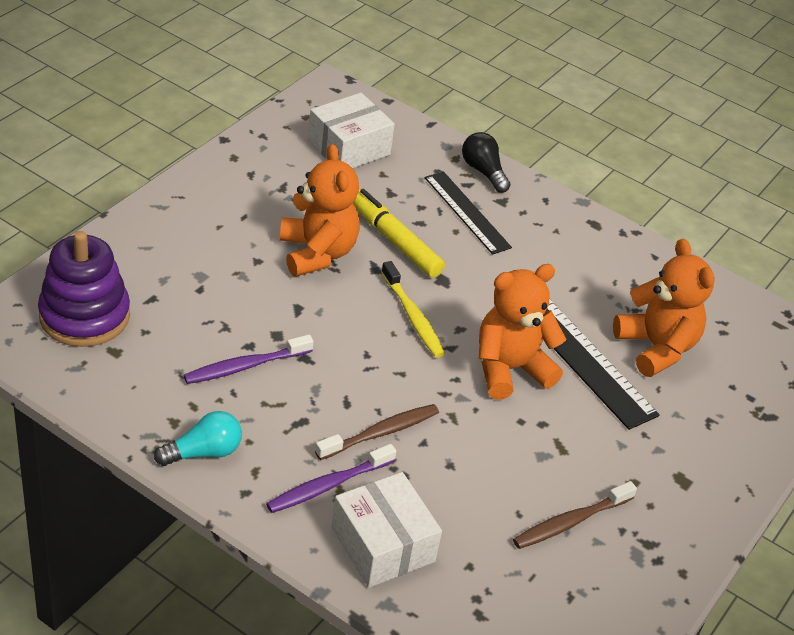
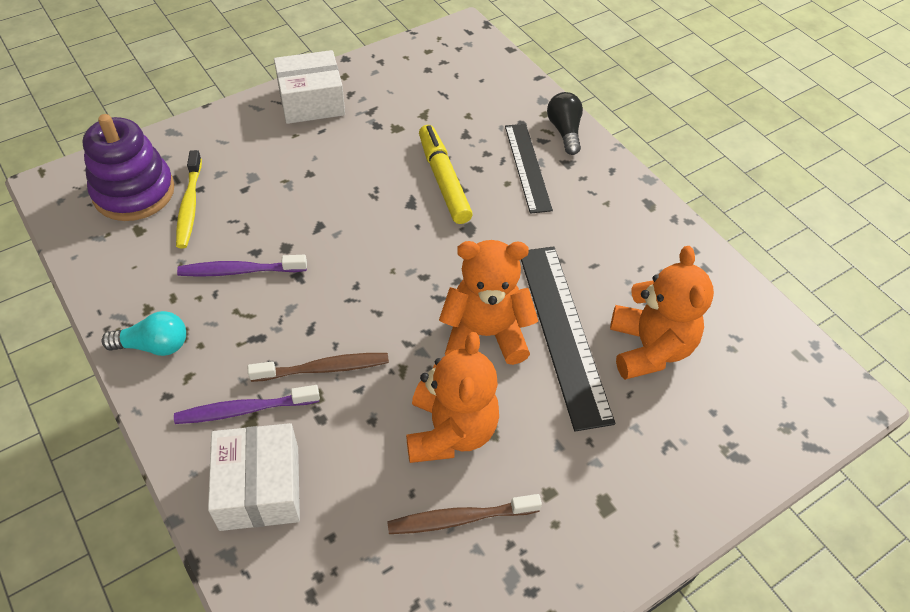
camera: 25 degrees right, 10 degrees up
orange teddy bear [280,144,360,277] -> orange teddy bear moved to [406,332,499,463]
white box [308,93,395,168] -> white box moved to [274,50,345,124]
yellow toothbrush [381,261,445,358] -> yellow toothbrush moved to [176,150,202,248]

